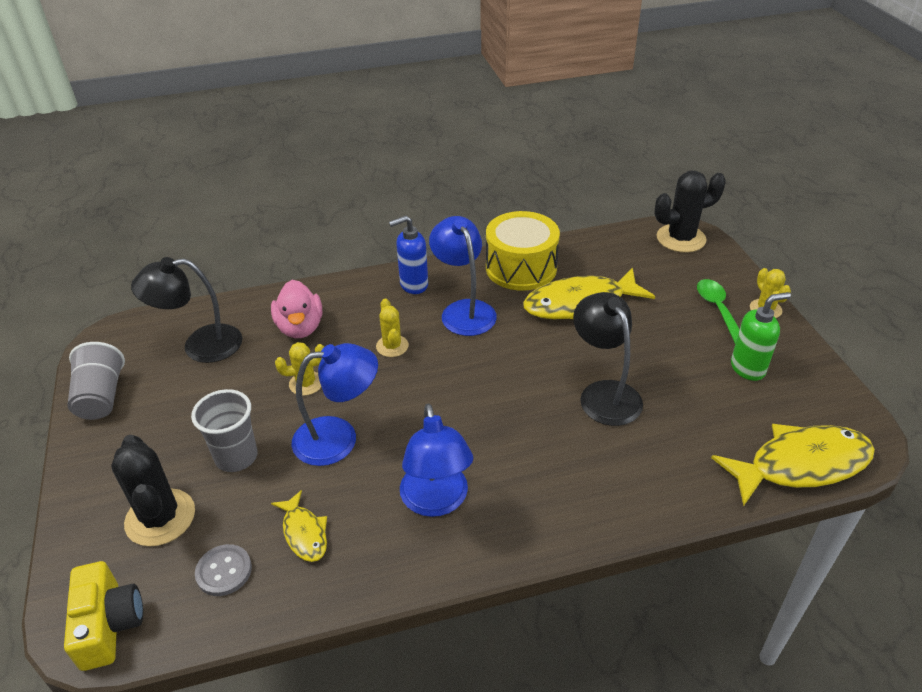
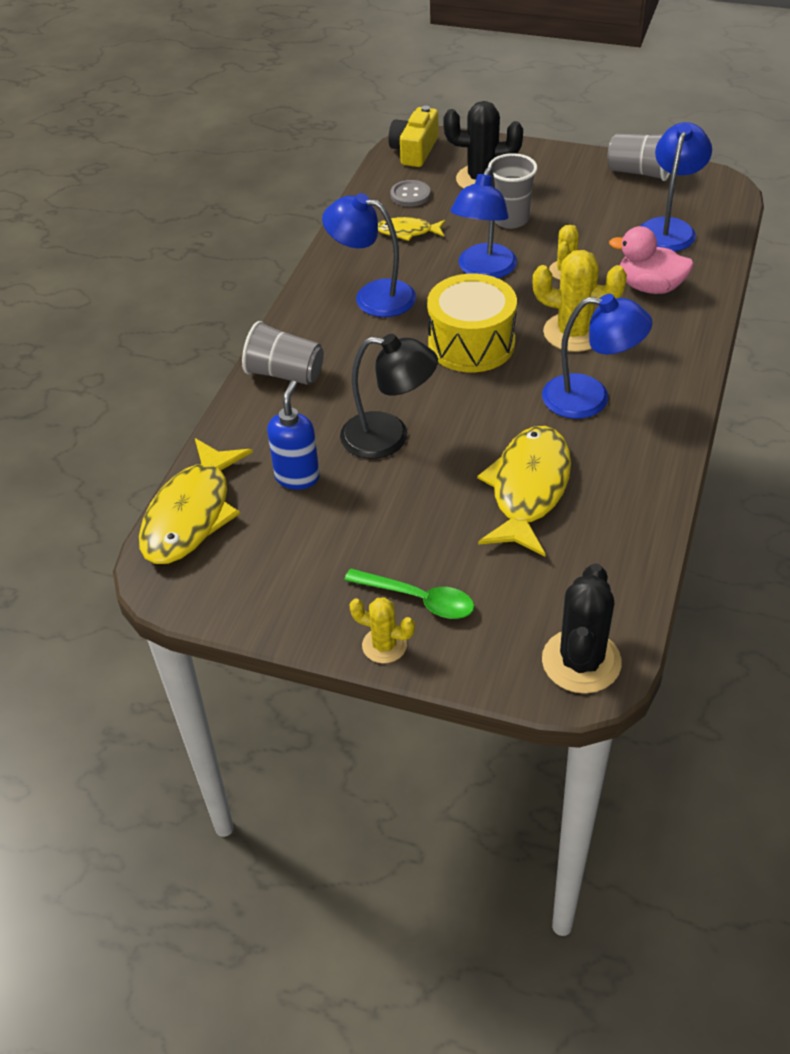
camera: 125 degrees right, 5 degrees up
yellow camera [64,561,143,671] -> yellow camera turned 90 degrees clockwise [388,106,439,167]
black lamp [131,257,242,363] -> blue lamp [641,122,712,252]
yellow cactus [376,299,409,357] -> yellow cactus [533,250,627,352], size x1.72
blue soap dispenser [389,216,428,294] -> blue soap dispenser moved to [267,381,320,490]
yellow drum [486,211,560,291] -> yellow drum moved to [427,274,517,372]
green soap dispenser [731,292,791,381] -> none
none -> grey cup [242,321,324,385]

